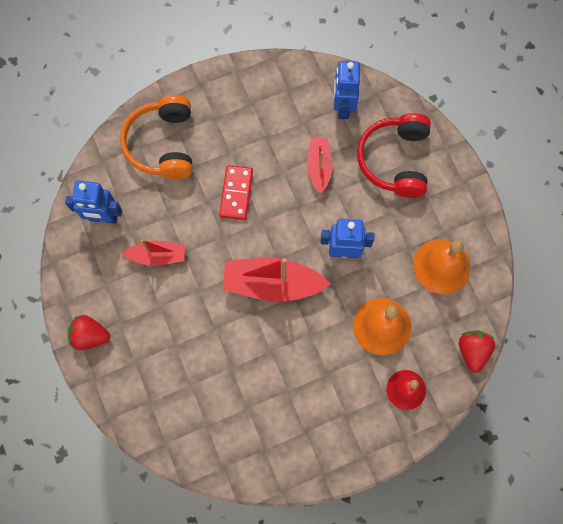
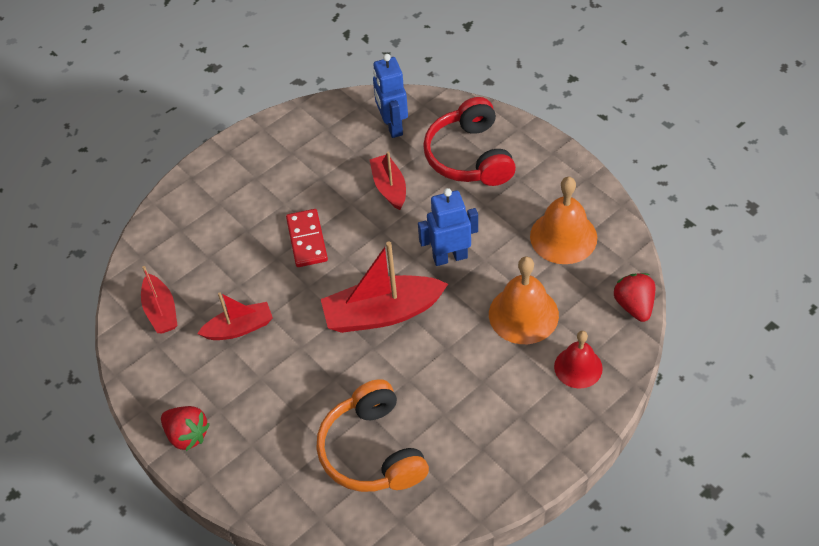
camera: 15 degrees left, 20 degrees down
blue robot [65,181,122,224] -> red boat [141,266,178,333]
red strawberry [68,315,110,350] -> red strawberry turned 135 degrees counterclockwise [161,406,210,451]
orange headphones [120,95,192,179] -> orange headphones moved to [316,379,429,492]

